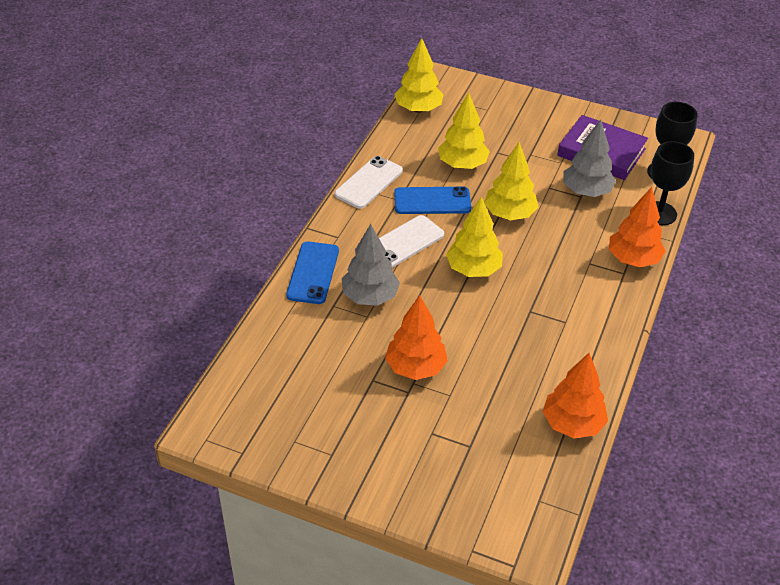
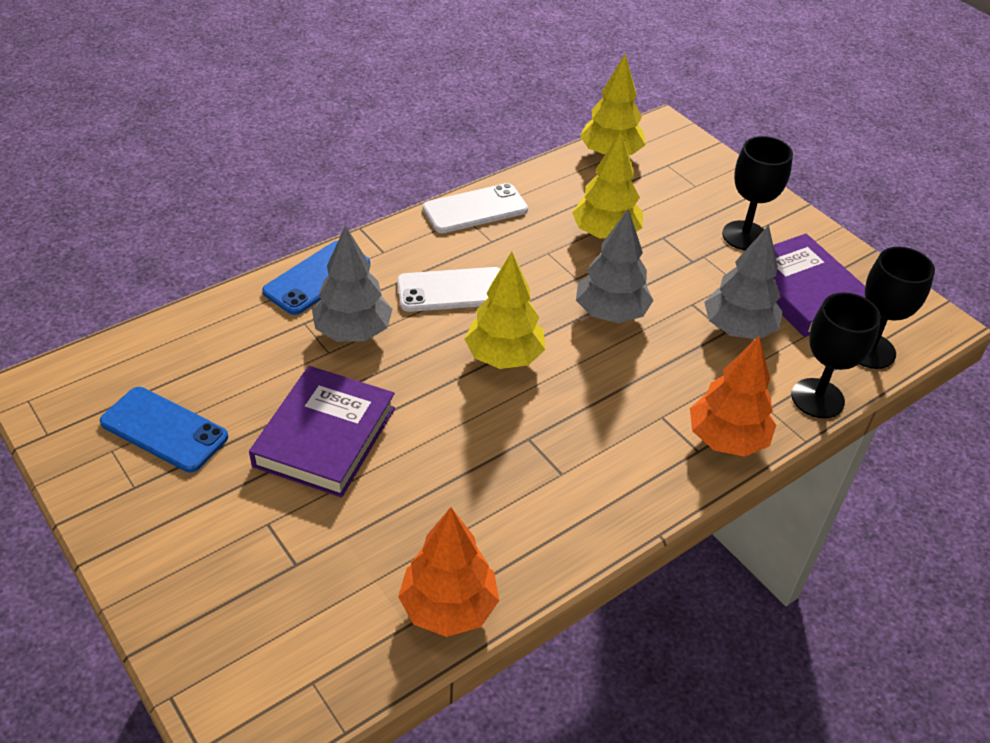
camera: 30 degrees right, 0 degrees up
orange tree [385,295,448,380] -> purple book [249,366,395,498]
blue phone [394,186,471,214] -> blue phone moved to [100,387,228,472]
yellow tree [484,142,538,221] -> grey tree [576,208,654,323]
none -> black goblet [722,136,793,250]

